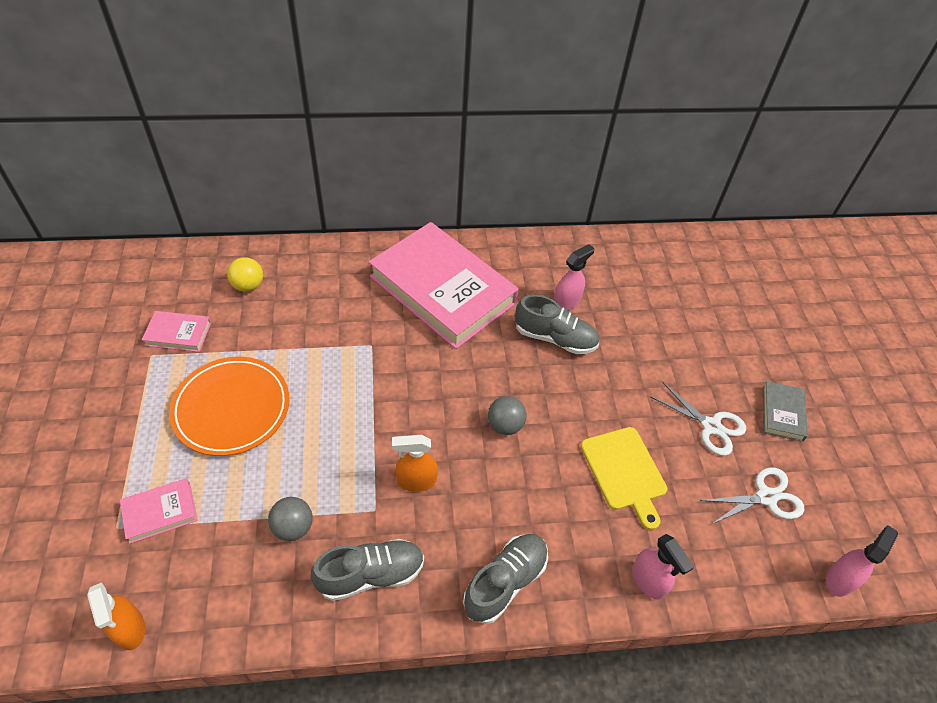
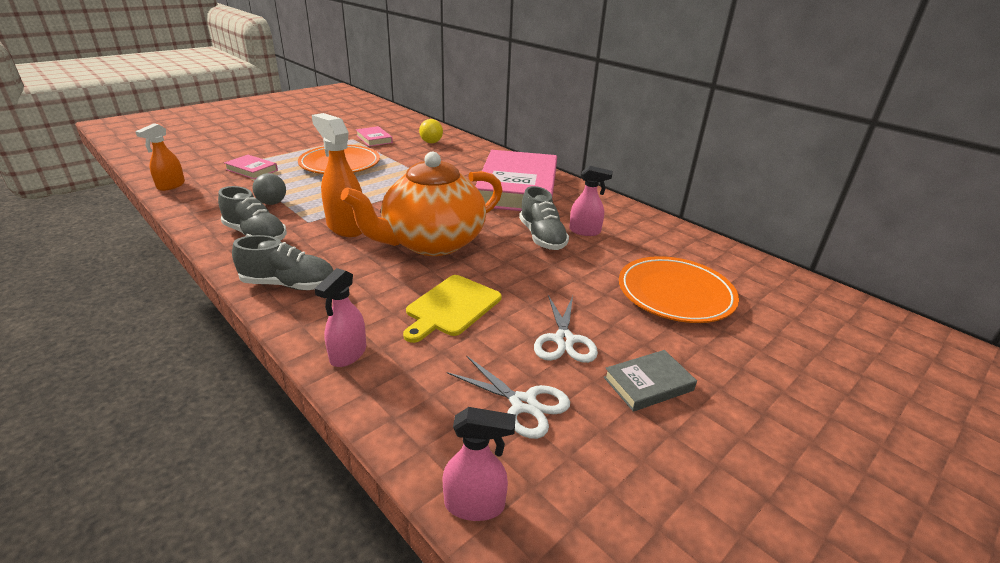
camera: 55 degrees right, 20 degrees down
orange spray bottle [392,435,438,492] -> orange spray bottle [312,113,362,237], size x1.60
grey ball [488,396,527,435] -> orange teapot [341,152,502,256]
none -> orange plate [619,256,739,323]

